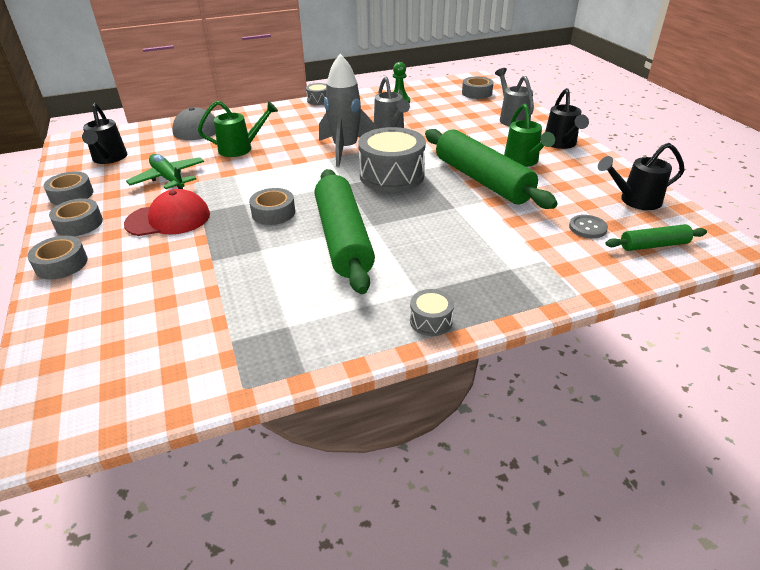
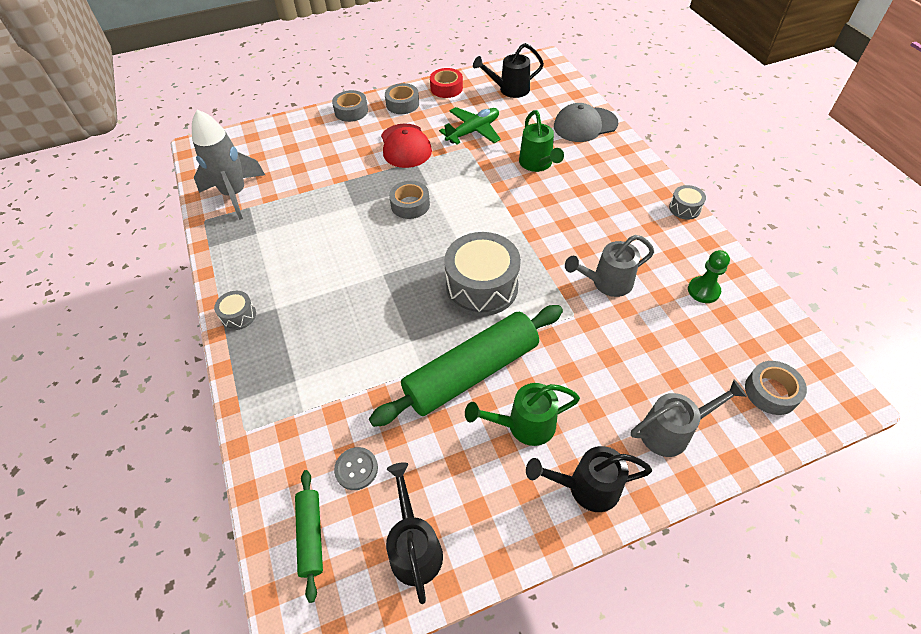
camera: 90 degrees right, 15 degrees up
grey tape [43,172,93,205] -> red tape [430,68,463,98]
green rolling pin [314,169,375,294] -> none
grey rocket [319,54,378,167] -> grey rocket moved to [192,110,265,220]

